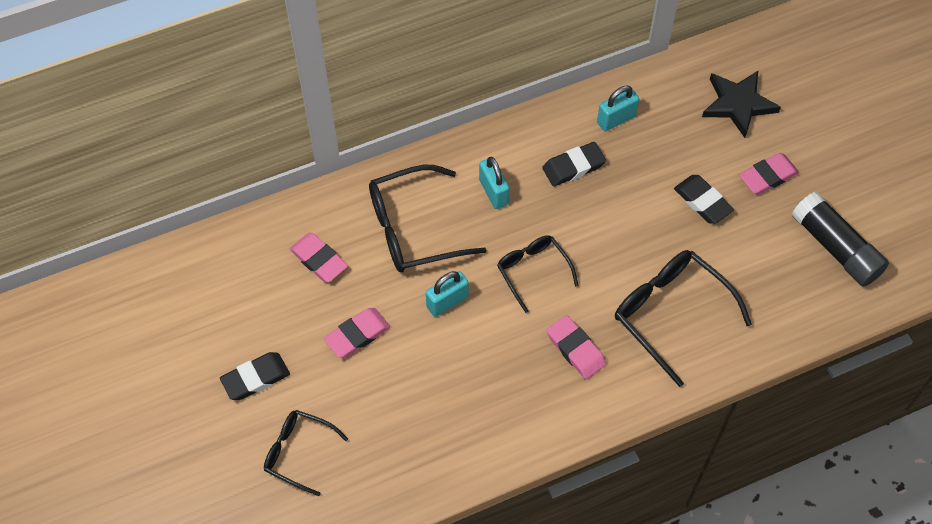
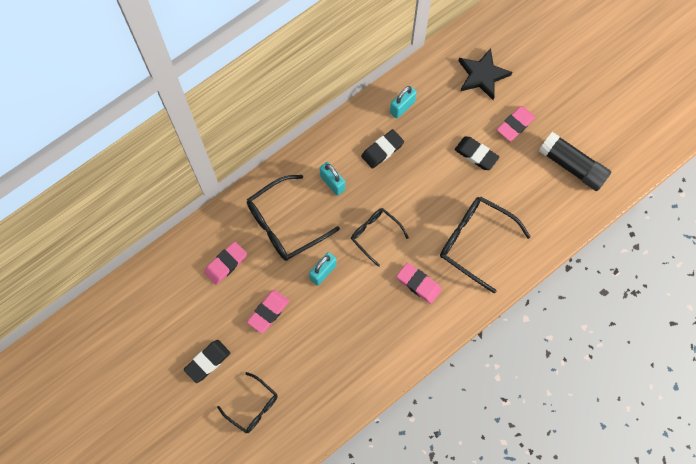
camera: 15 degrees left, 10 degrees up
black glasses [264,410,348,496] -> black glasses turned 150 degrees counterclockwise [217,372,278,433]
pink eraser [290,233,348,282] -> pink eraser turned 75 degrees counterclockwise [204,241,247,285]

